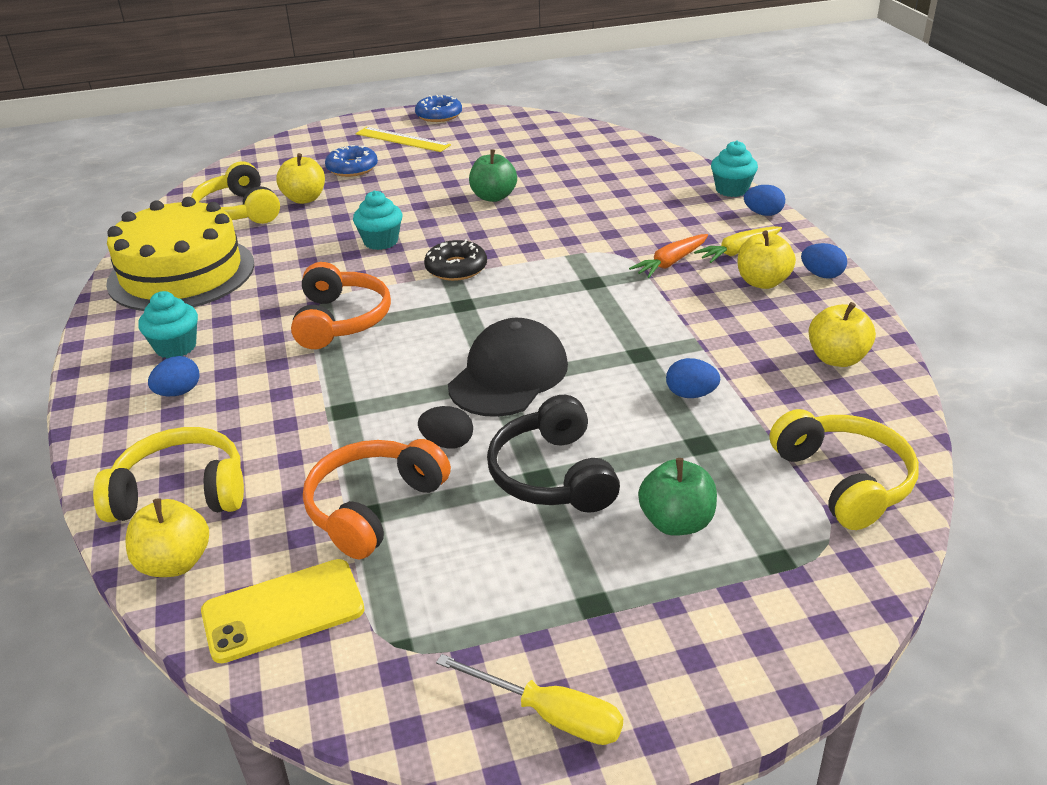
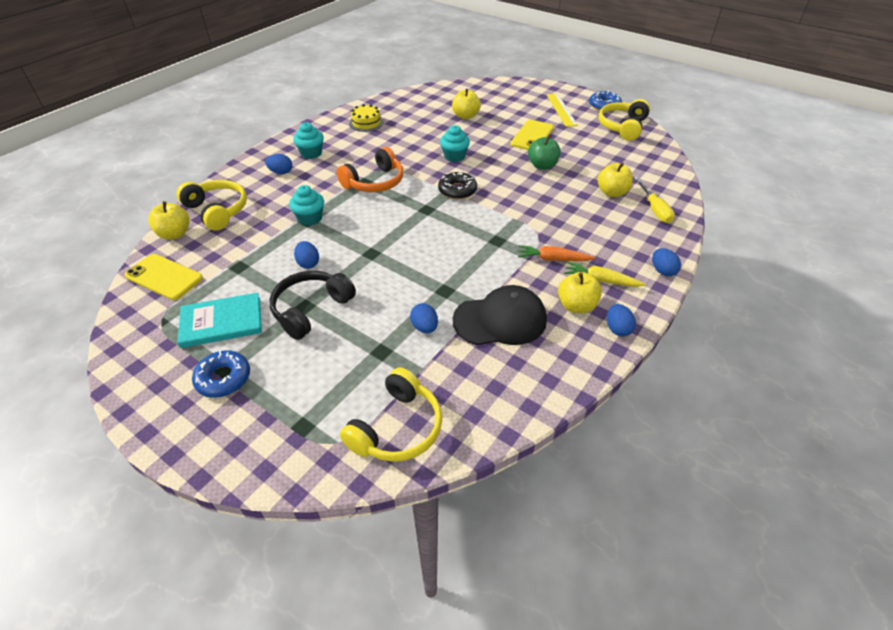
camera: 50 degrees right, 10 degrees up
yellow cake [106,197,254,311] -> yellow cake [349,104,384,132], size x0.45
yellow headphones [191,161,280,224] -> yellow headphones moved to [598,99,650,141]
orange headphones [303,439,451,559] -> none
blue donut [325,145,378,177] -> blue donut moved to [192,350,250,398]
black egg [418,406,473,449] -> blue egg [294,241,319,269]
yellow screwdriver [436,654,623,745] -> yellow screwdriver moved to [633,176,675,223]
black cap [448,318,568,417] -> black cap moved to [453,285,547,345]
green apple [638,458,717,536] -> none
turquoise cupcake [711,140,758,197] -> turquoise cupcake moved to [289,185,324,226]
yellow apple [809,302,876,367] -> yellow apple moved to [597,163,633,197]
none -> turquoise book [177,293,262,348]
none -> yellow phone [510,120,554,150]

